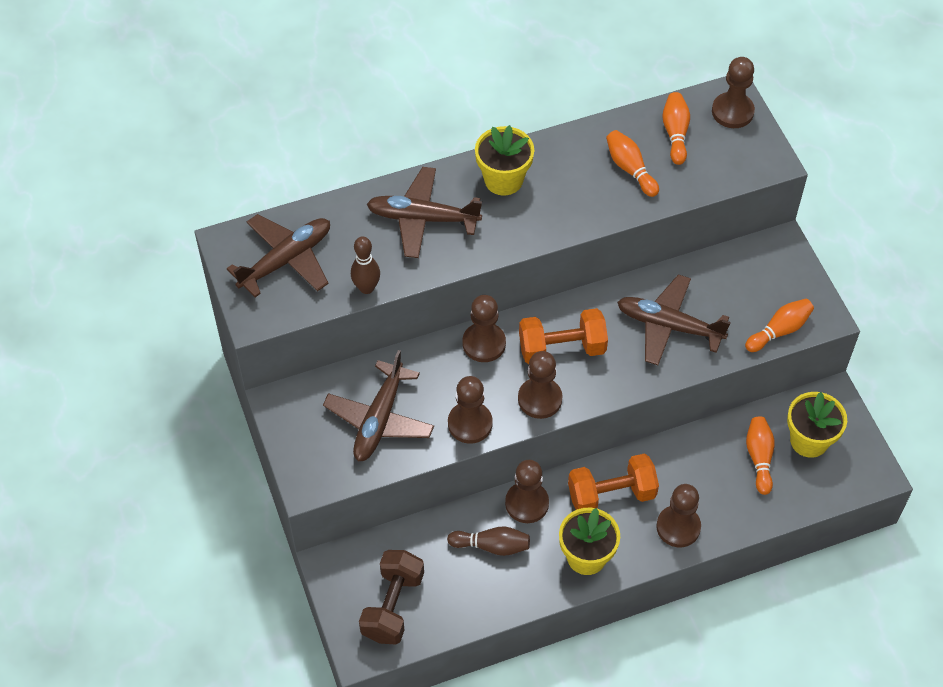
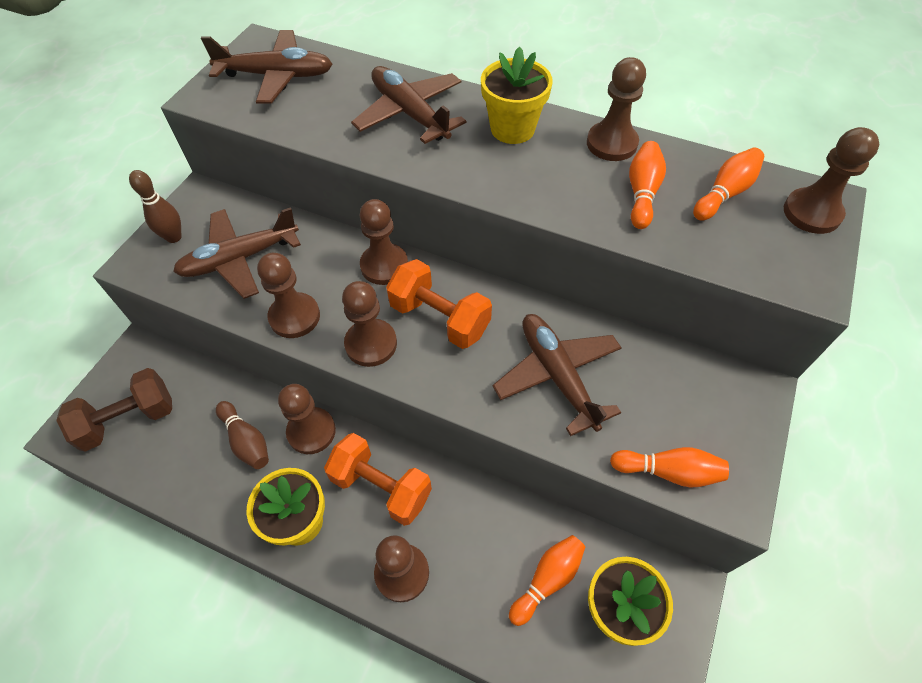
camera: 45 degrees right, 0 degrees up
brown bowling pin [351,236,380,294] -> brown bowling pin moved to [129,170,182,243]
none -> brown pawn [587,57,646,161]

